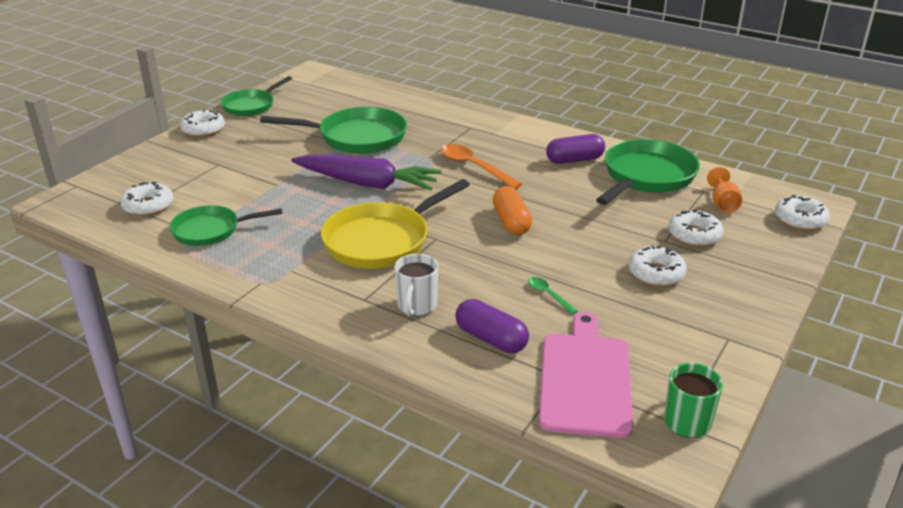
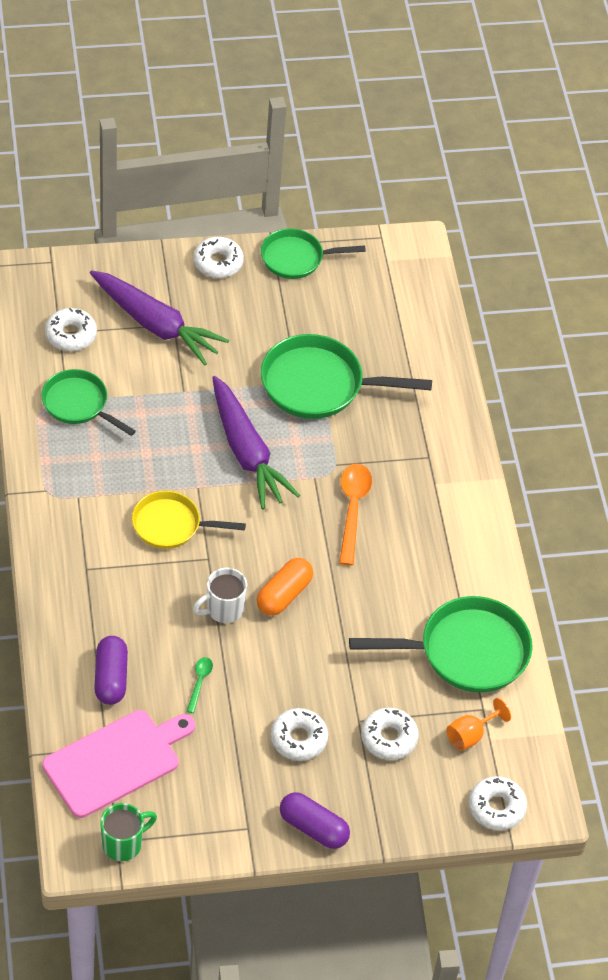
camera: 45 degrees right, 20 degrees up
green pan [260,107,407,154] -> green pan turned 135 degrees clockwise [261,334,432,419]
yellow pan [321,179,470,269] -> yellow pan [132,491,246,549], size x0.64
white mug [394,254,438,316] -> white mug moved to [193,568,247,623]
purple capsule [546,134,605,164] -> purple capsule moved to [280,792,350,849]
none -> purple carrot [90,270,229,365]

